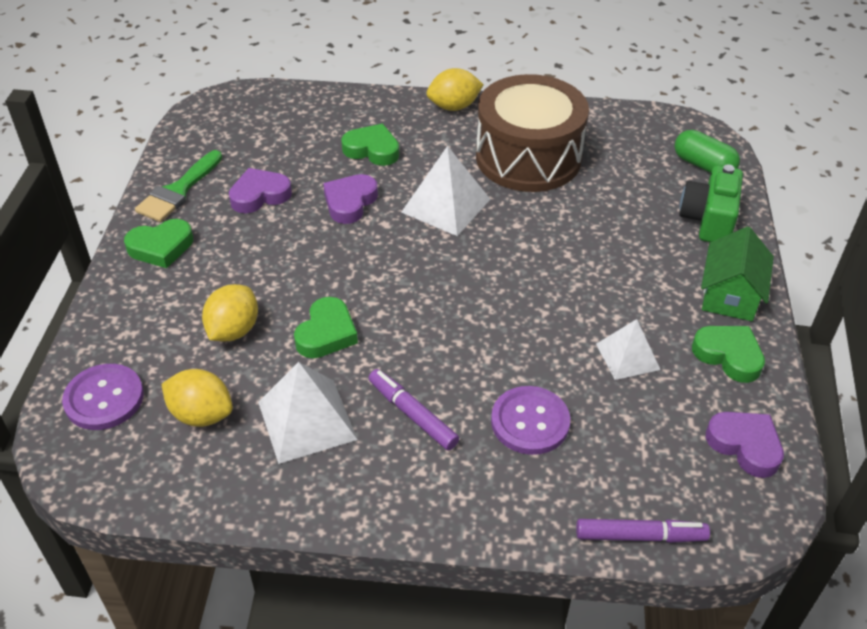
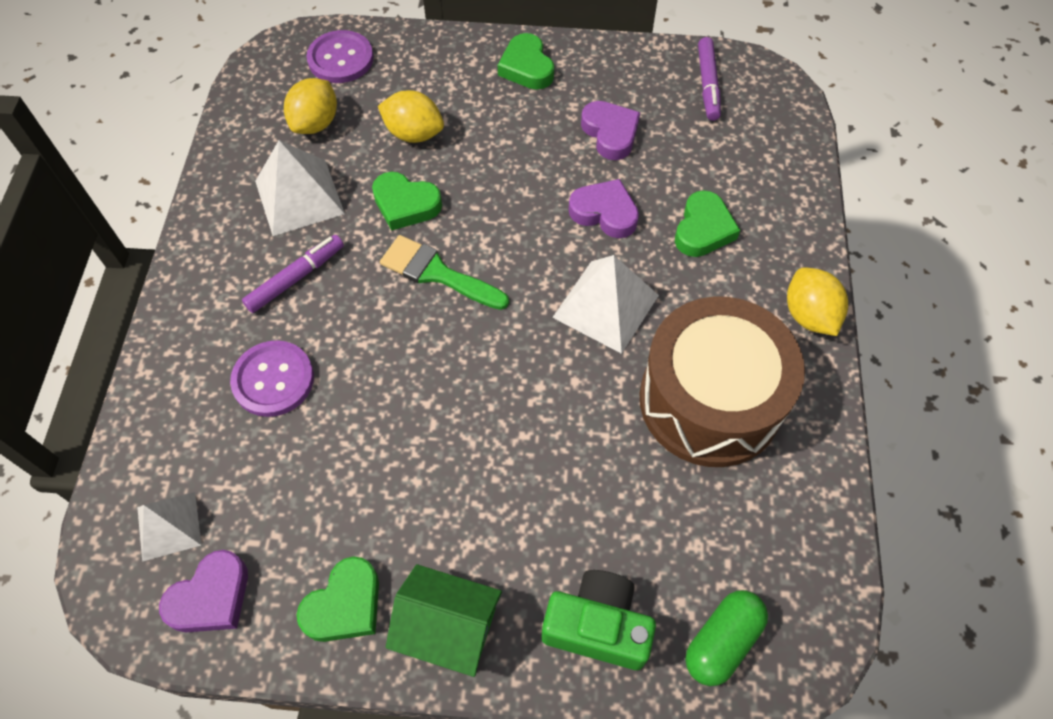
camera: 90 degrees right, 15 degrees up
green brush [135,150,222,222] -> green brush moved to [380,235,509,310]
purple marker [576,519,710,543] -> purple marker moved to [698,37,721,121]
white pyramid [596,319,660,380] -> white pyramid moved to [137,492,201,562]

